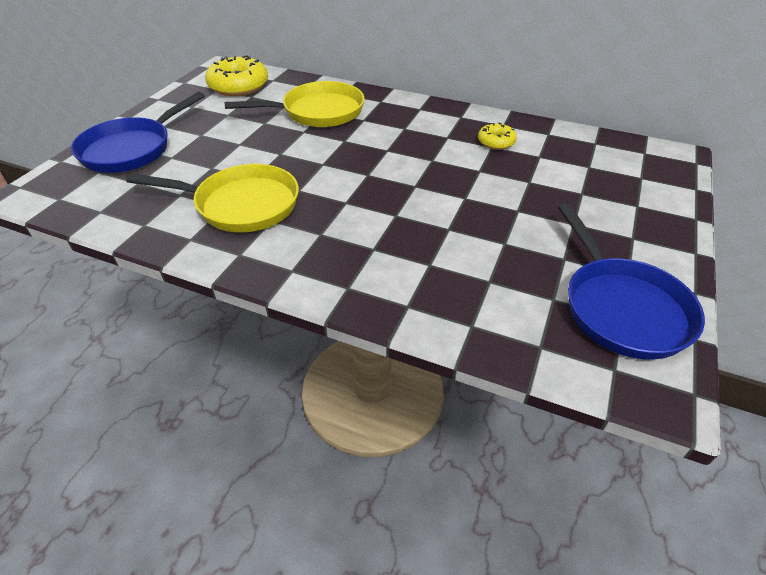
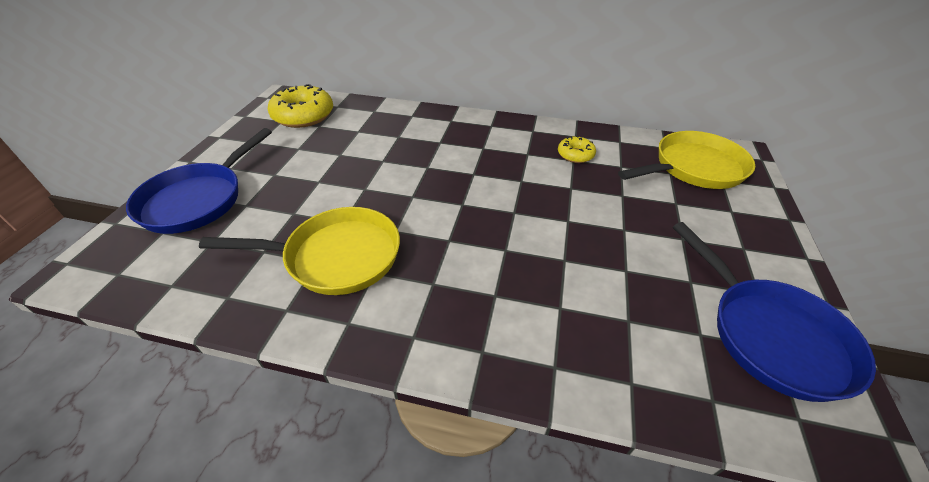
camera: 10 degrees left, 0 degrees up
yellow pan [224,81,364,127] -> yellow pan moved to [618,131,755,189]

